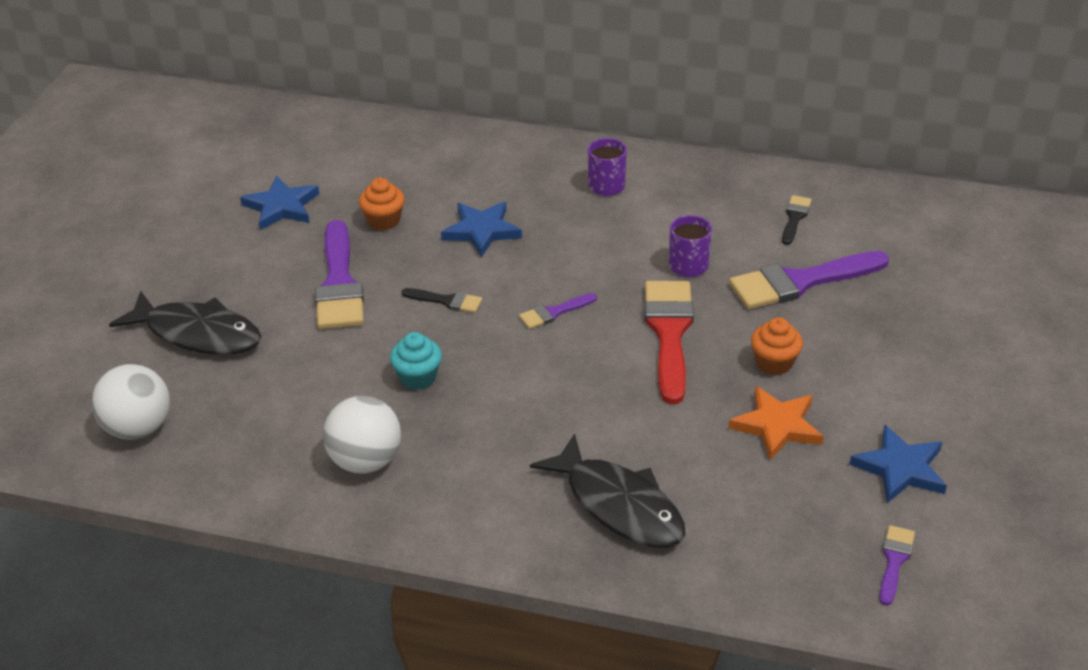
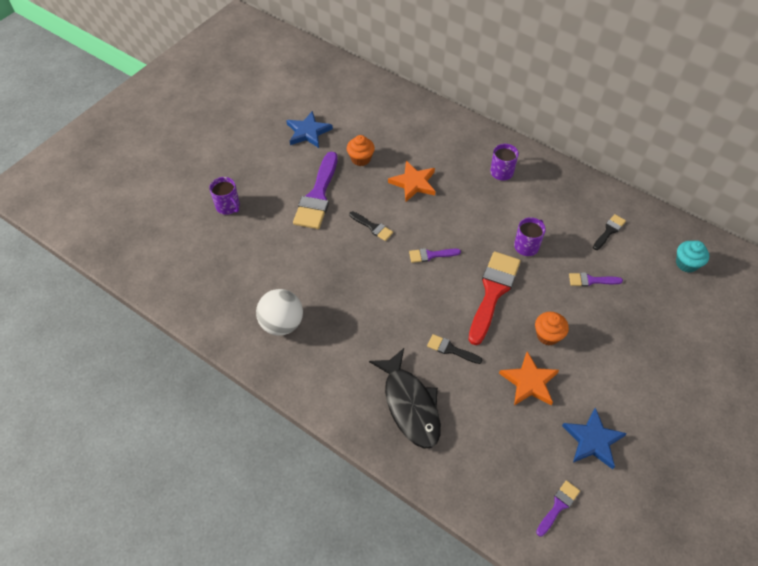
camera: 20 degrees right, 15 degrees up
white ball [91,364,170,440] -> none
black fish [109,291,261,355] -> purple mug [209,177,240,215]
turquoise cupcake [390,332,442,390] -> turquoise cupcake moved to [676,241,709,273]
blue star [441,202,522,258] -> orange star [388,161,435,202]
purple brush [729,251,889,309] -> purple brush [569,273,623,287], size x0.49
none -> black brush [427,334,482,364]

